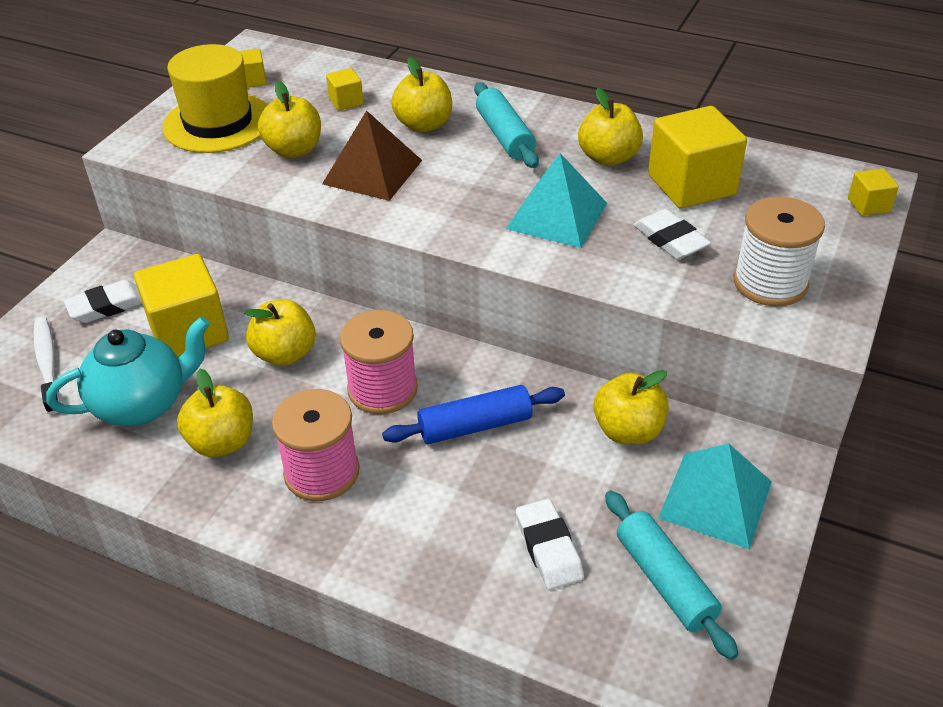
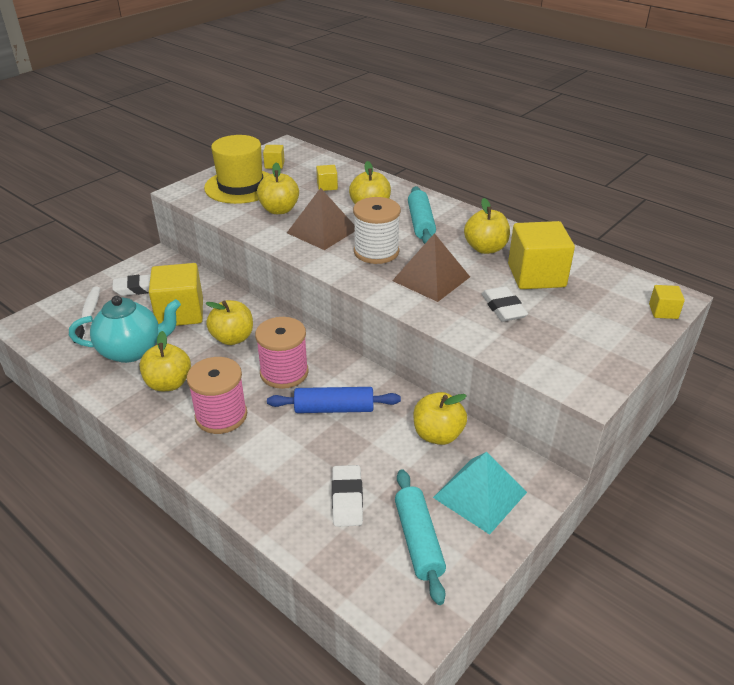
camera: 15 degrees right, 5 degrees down
turquoise pyramid [506,153,607,248] -> brown pyramid [392,233,470,302]
white spool [734,196,825,307] -> white spool moved to [353,197,401,264]

